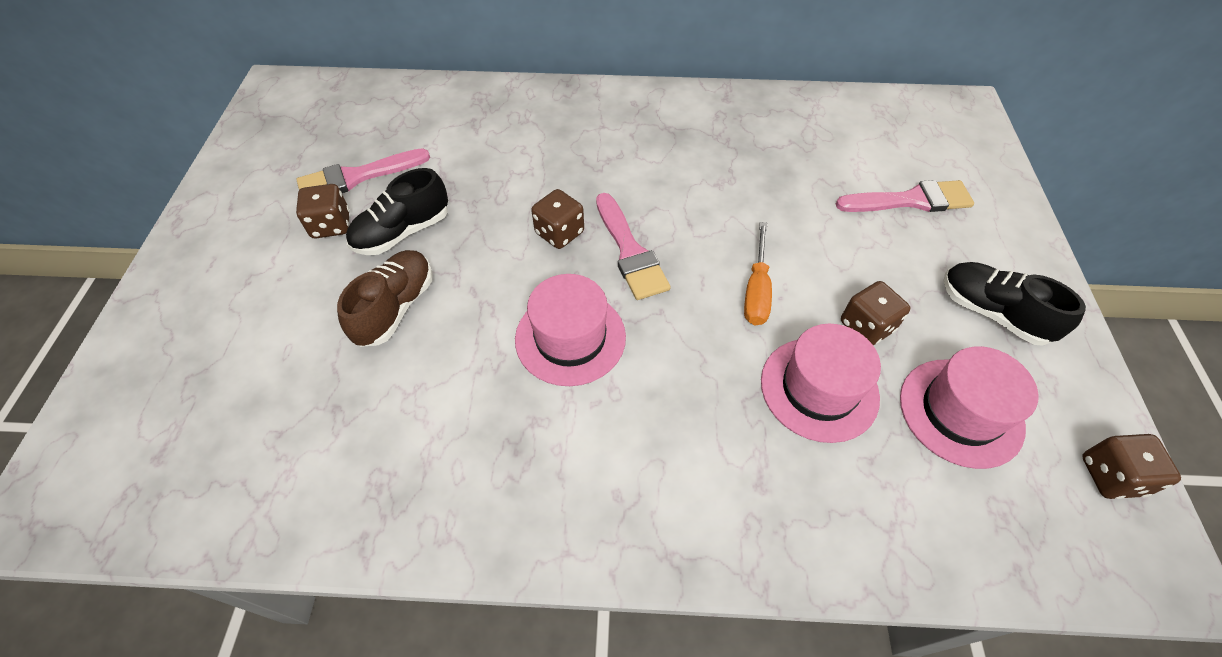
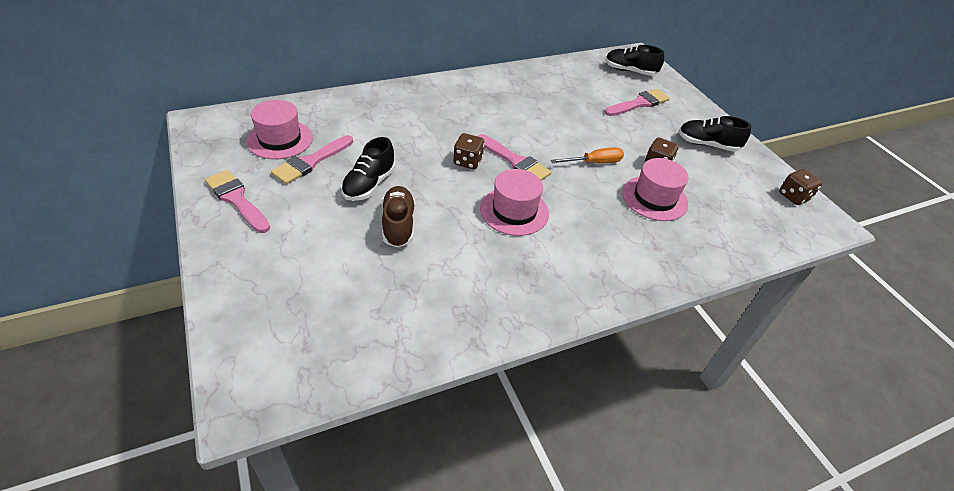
camera: 30 degrees left, 10 degrees down
brown dice [296,184,349,238] -> none
orange screwdriver [744,222,772,325] -> orange screwdriver turned 90 degrees counterclockwise [551,147,624,163]
pink hat [900,346,1038,469] -> pink hat moved to [246,100,313,159]
none -> pink brush [205,170,270,233]
none -> black shoe [605,45,664,76]

